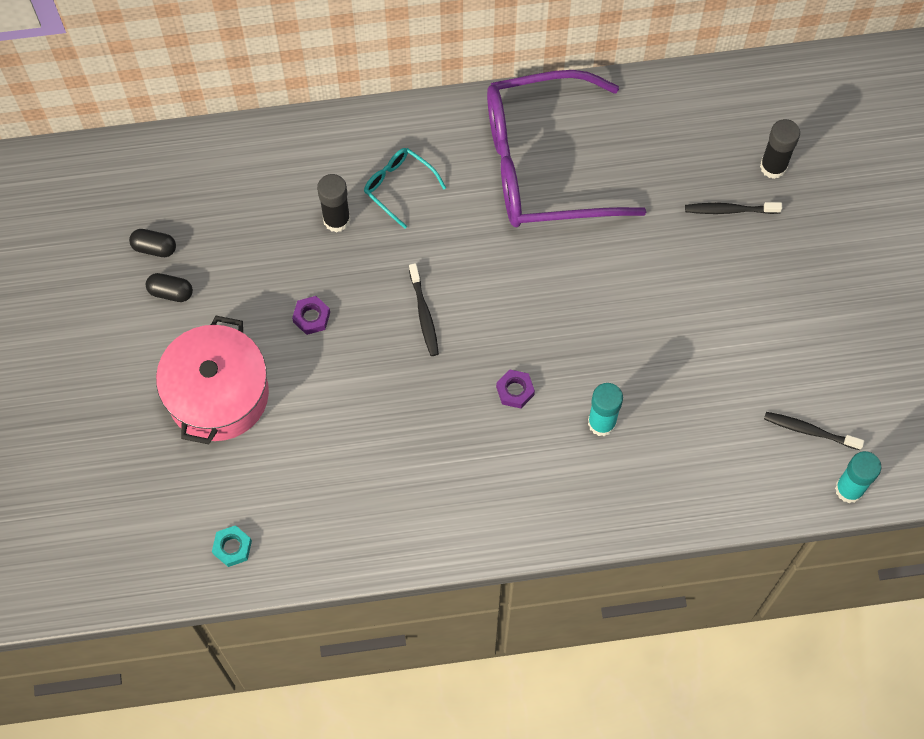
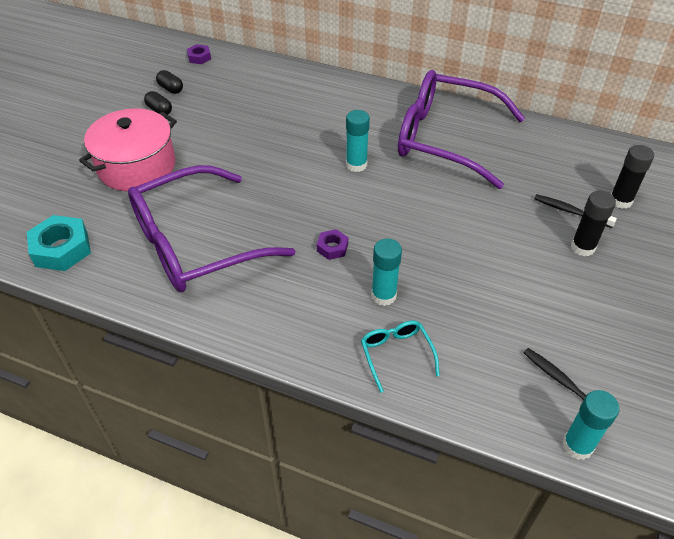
camera: 30 degrees right, 20 degrees down
turquoise nut [212,525,252,567] -> turquoise nut [27,215,91,271], size x1.86
purple nut [292,296,330,335] -> purple nut moved to [187,44,211,64]
black glue stick [317,174,351,233] -> black glue stick moved to [571,191,616,256]
turquoise glasses [364,148,446,229] -> turquoise glasses moved to [361,321,440,393]
black toothbrush [409,263,439,356] -> none
none -> purple glasses [128,165,295,292]
none -> turquoise glue stick [346,110,370,172]

